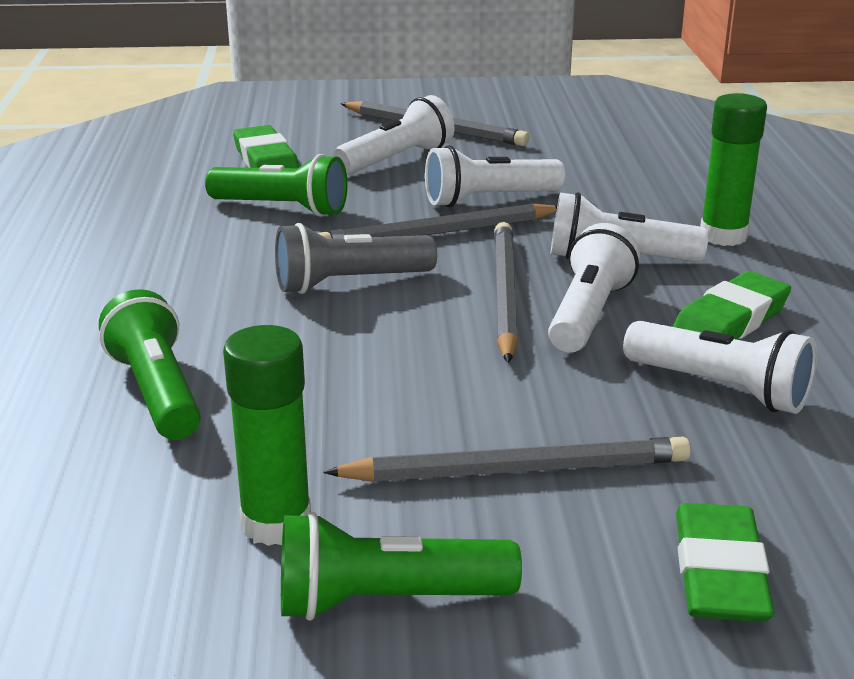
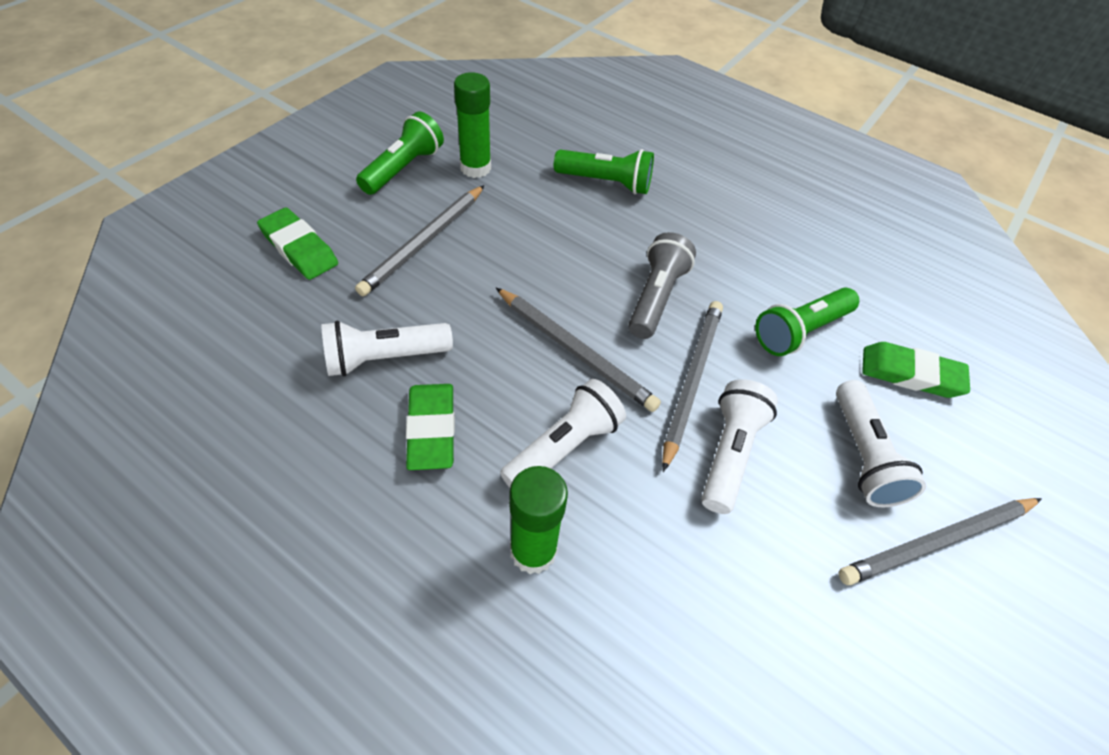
camera: 125 degrees right, 25 degrees up
white flashlight [548,223,640,353] -> none

